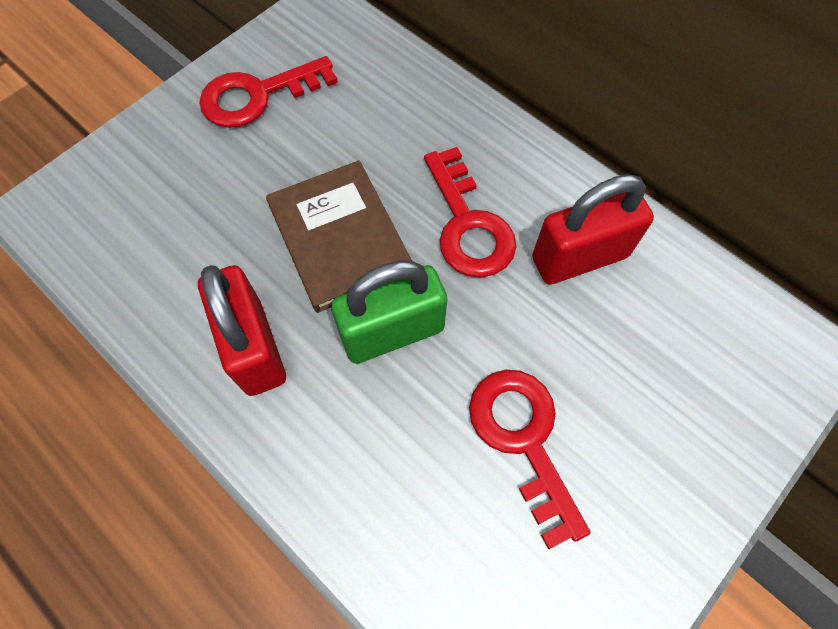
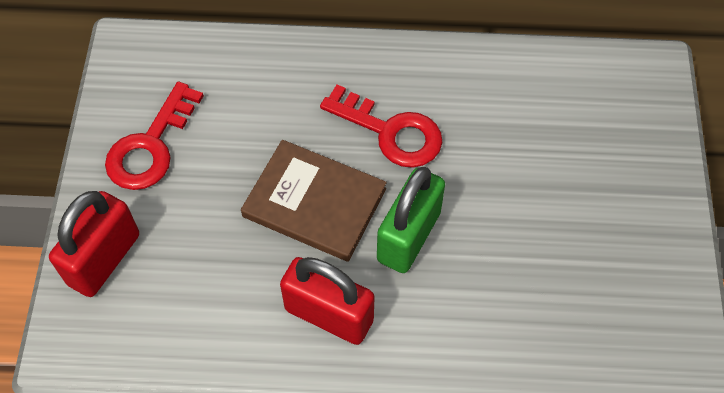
camera: 40 degrees left, 5 degrees down
red key [469,370,590,549] -> none
red padlock [532,174,654,285] -> red padlock moved to [49,191,139,297]

